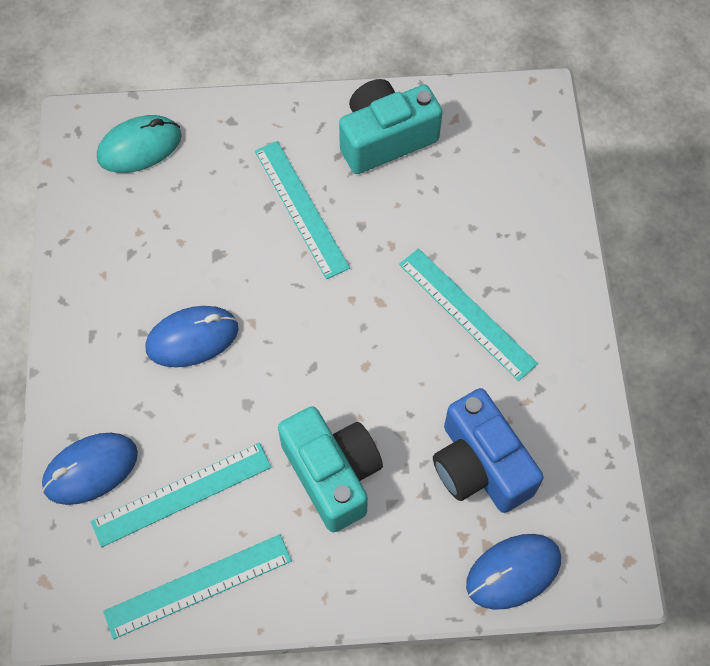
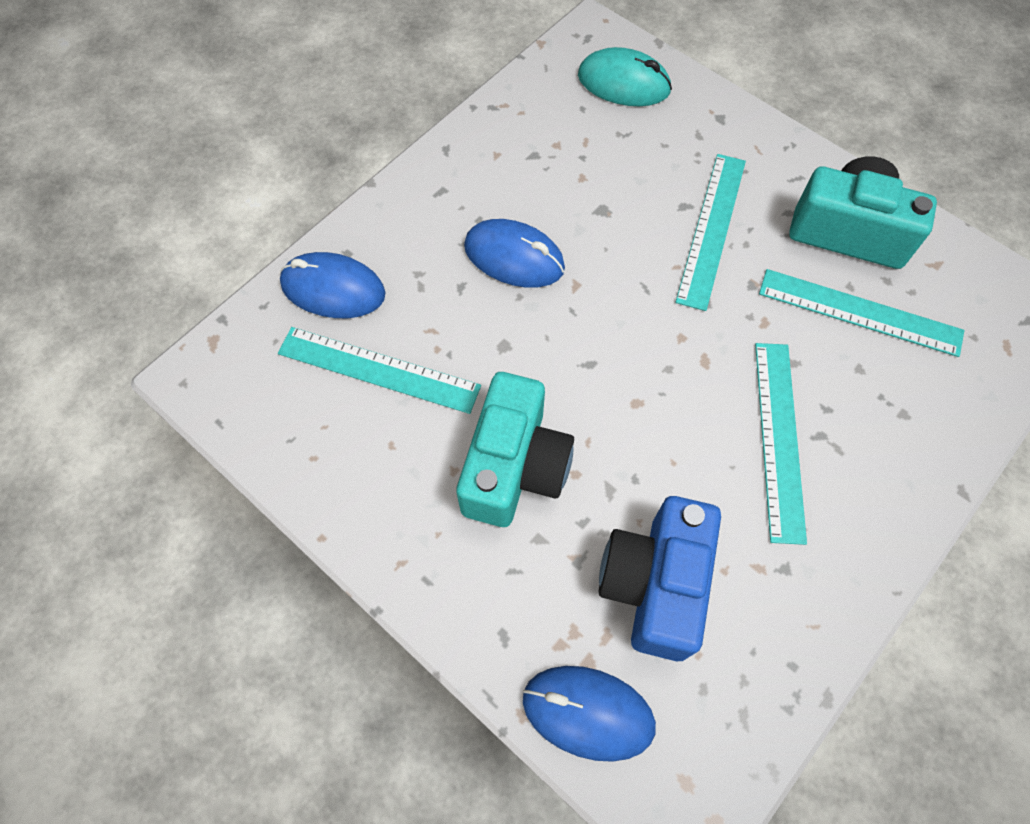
camera: 45 degrees right, 0 degrees up
turquoise ruler [103,534,292,639] -> turquoise ruler moved to [759,269,964,357]

